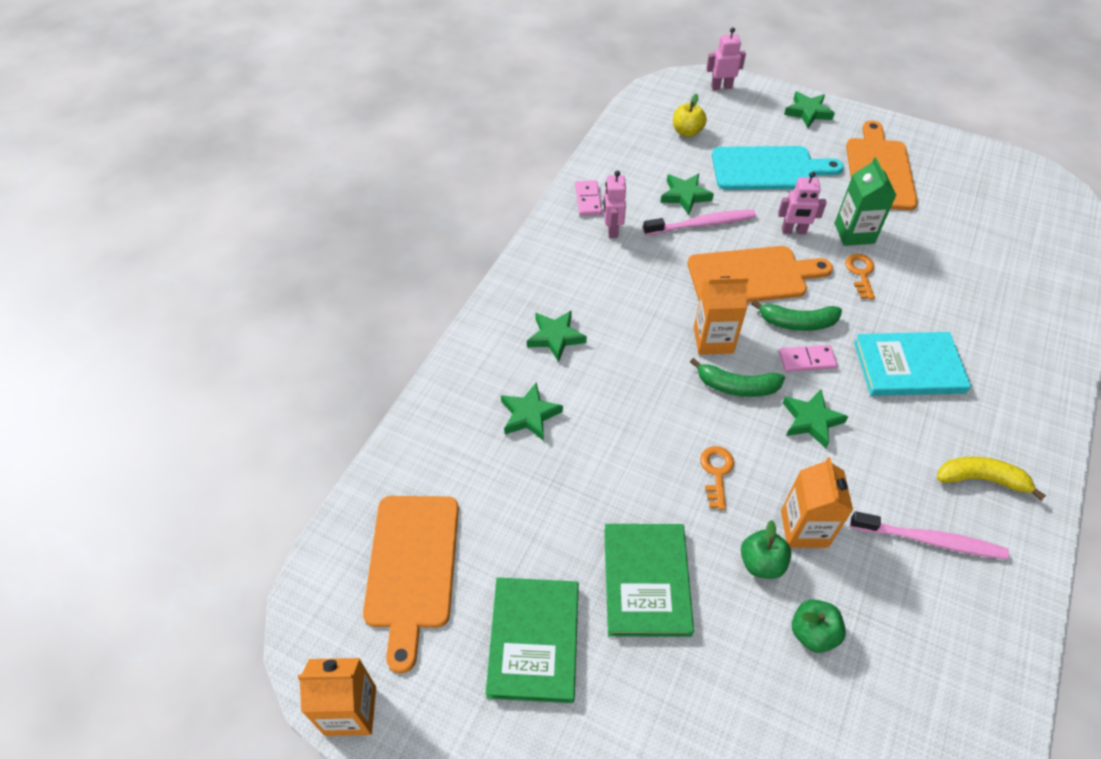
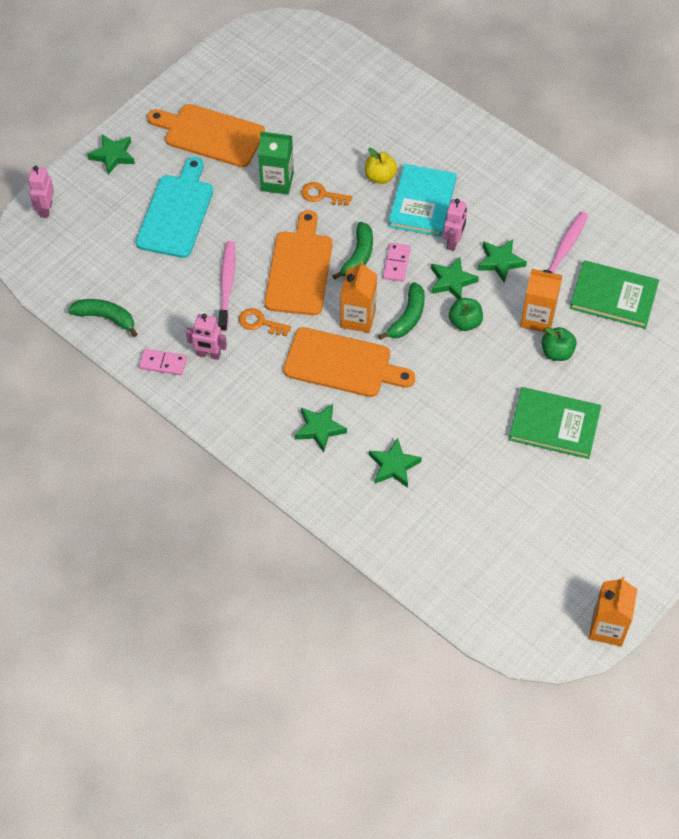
camera: 75 degrees left, 5 degrees up
orange cutting board [363,496,459,673] -> orange cutting board moved to [283,327,415,397]
green book [485,577,579,703] -> green book moved to [570,260,659,329]
green star [660,174,714,214] -> green star moved to [477,239,527,283]
yellow apple [673,94,707,137] -> yellow apple moved to [365,148,397,184]
orange key [700,446,734,510] -> orange key moved to [239,308,291,336]
pink robot [778,172,827,234] -> pink robot moved to [443,199,467,251]
green apple [792,599,846,653] -> green apple moved to [449,298,483,331]
yellow banana [937,457,1046,501] -> none
none -> green banana [68,299,138,337]

